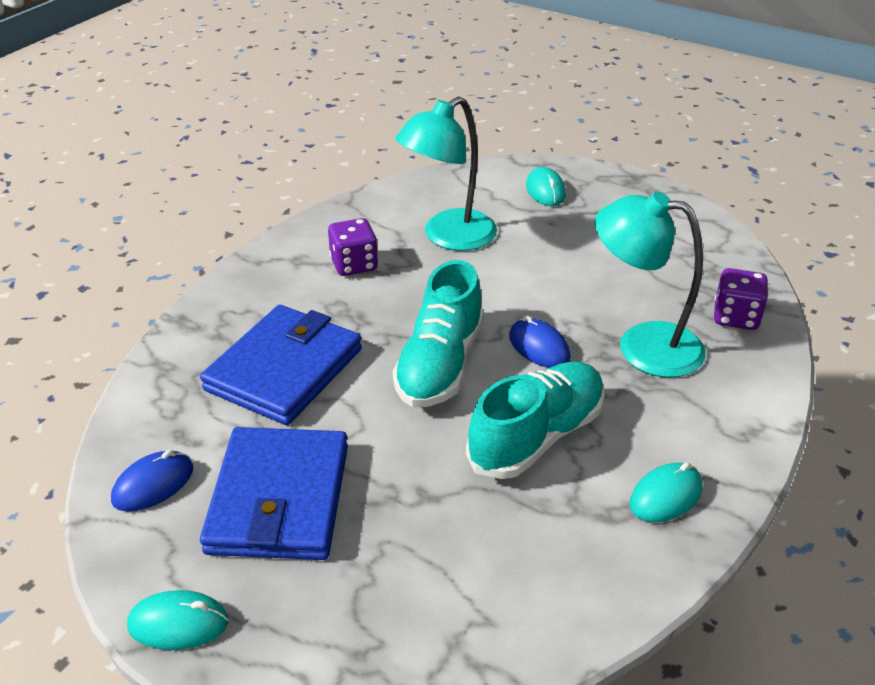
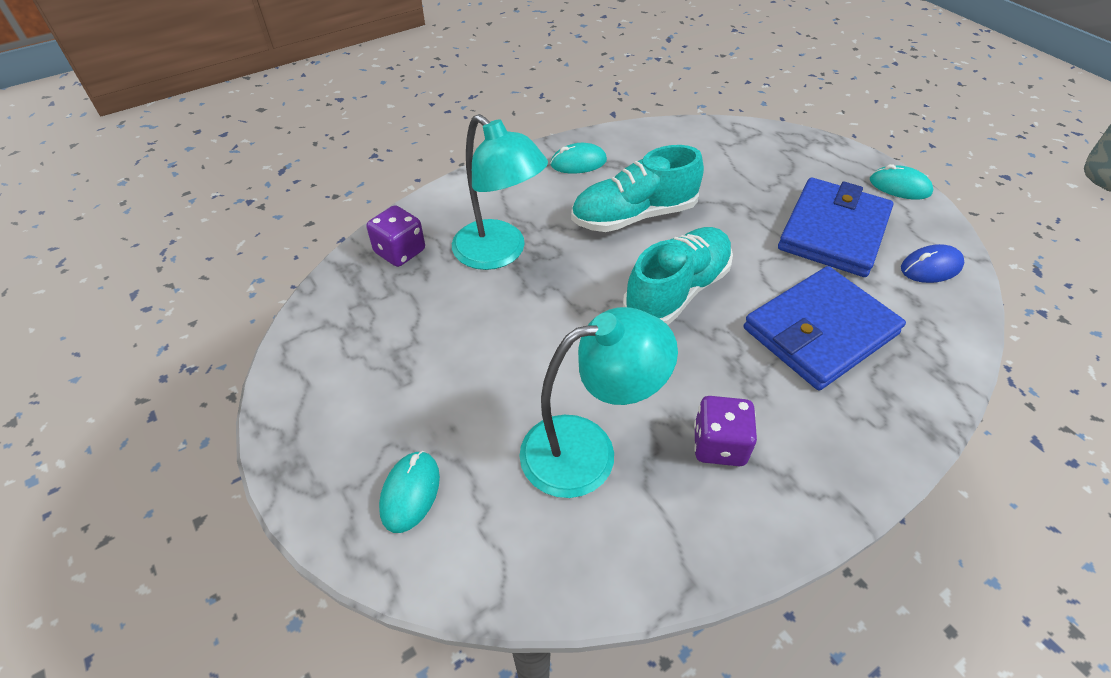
camera: 155 degrees left, 10 degrees up
blue mouse [509,316,571,368] -> none

